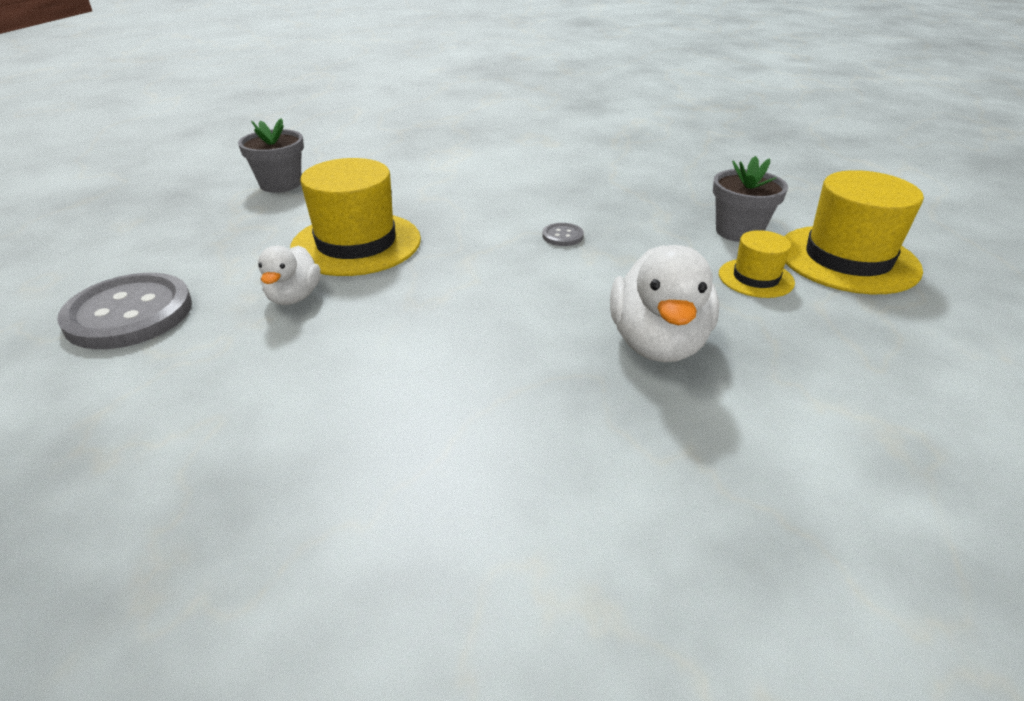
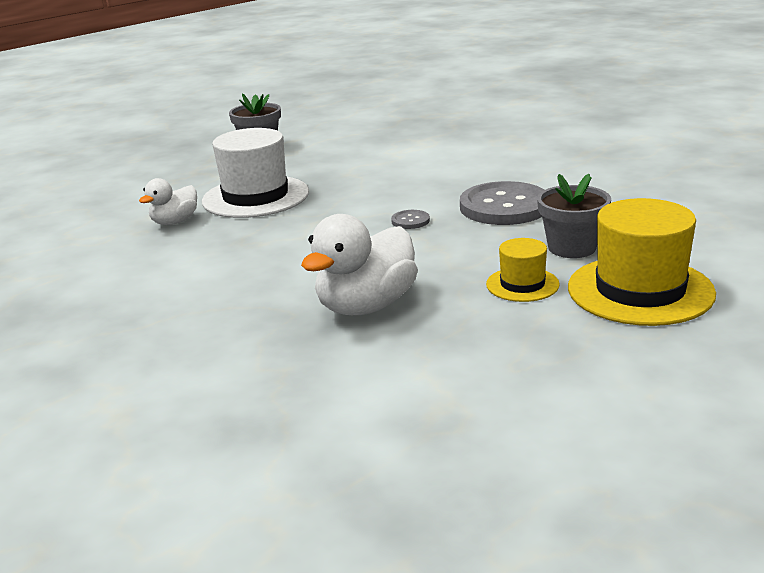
camera: 35 degrees right, 10 degrees down
grey button [57,273,192,349] -> grey button moved to [460,181,544,225]
yellow hat [290,158,421,276] -> white hat [202,128,309,218]

